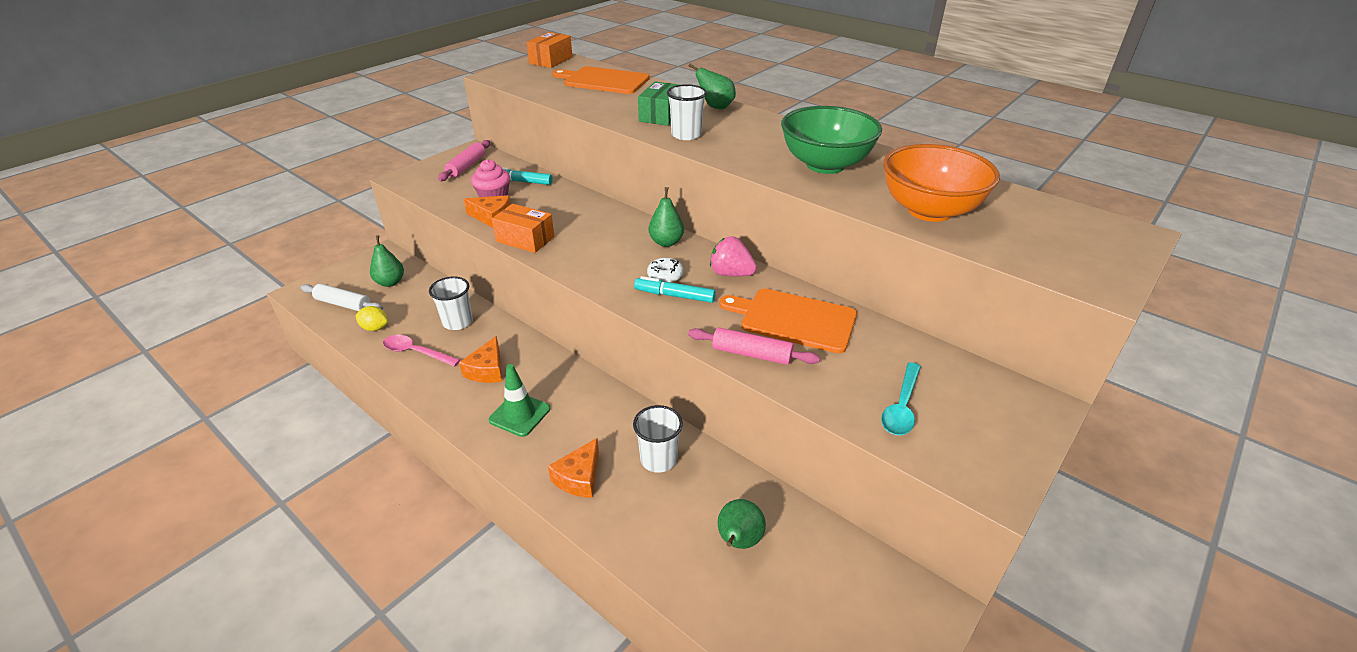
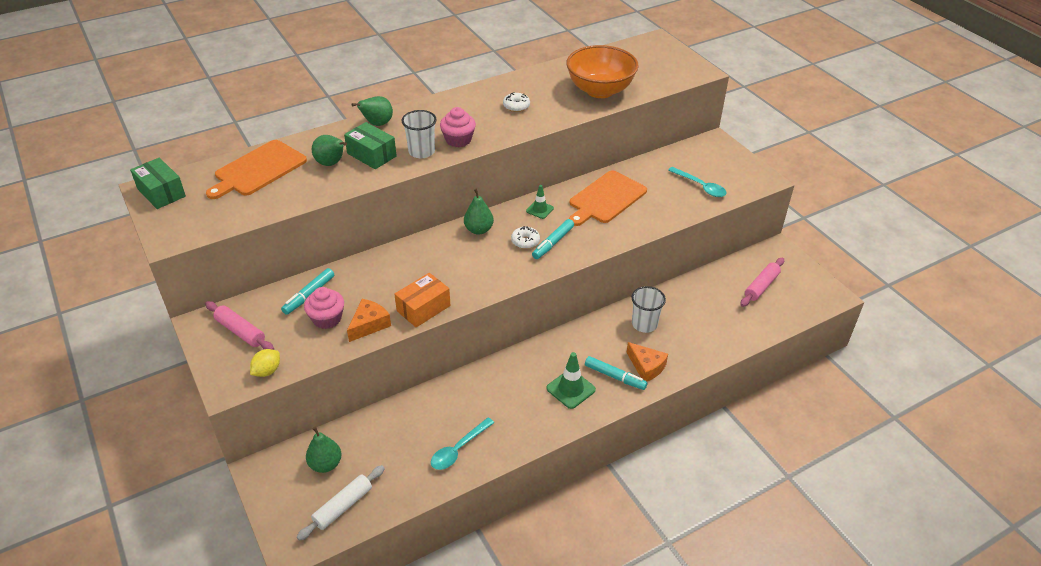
camera: 70 degrees left, 5 degrees up
yellow lemon [355,306,388,331] -> yellow lemon moved to [250,349,280,377]
pink spoon [383,335,460,367] -> turquoise spoon [431,417,494,470]
white cup [429,276,473,330] -> none
orange cheese [459,336,502,383] -> none
orange box [527,32,573,68] -> green box [130,158,186,209]
pink rolling pin [688,328,820,365] -> pink rolling pin moved to [740,257,784,307]
pink strawberry [710,236,757,276] -> green traffic cone [526,185,554,219]
green pear [717,499,766,549] -> green pear moved to [312,135,347,166]
green bowl [781,106,882,174] -> white donut [503,92,530,112]
none -> pink cupcake [440,107,476,147]
none -> turquoise marker [585,356,648,390]

